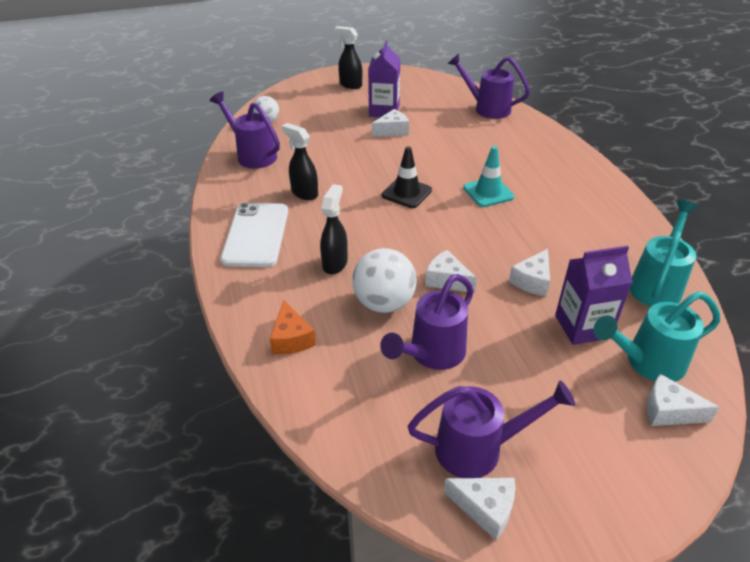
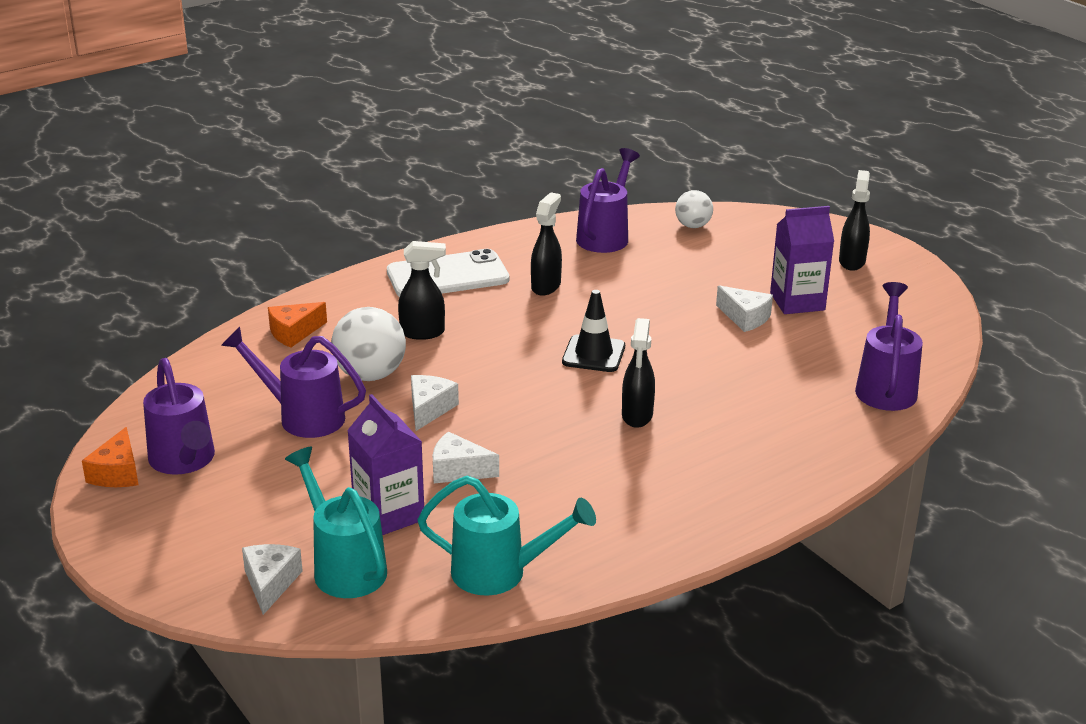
camera: 70 degrees right, 10 degrees down
white cheese [444,478,515,540] -> orange cheese [82,427,138,487]
turquoise traffic cone [463,146,514,207] -> black spray bottle [622,318,655,428]

